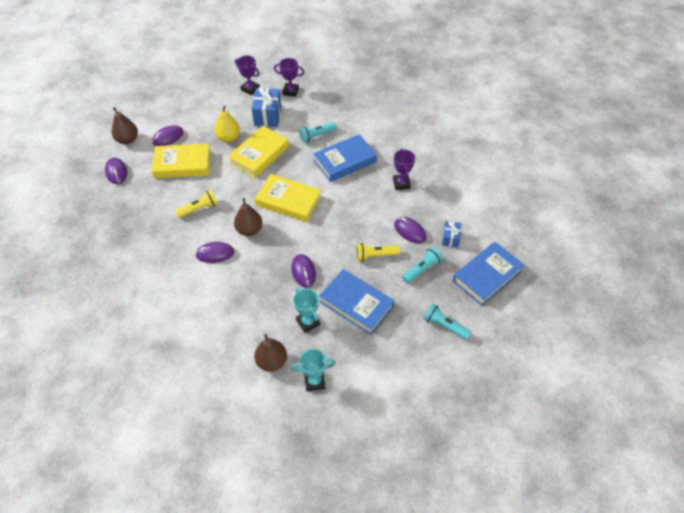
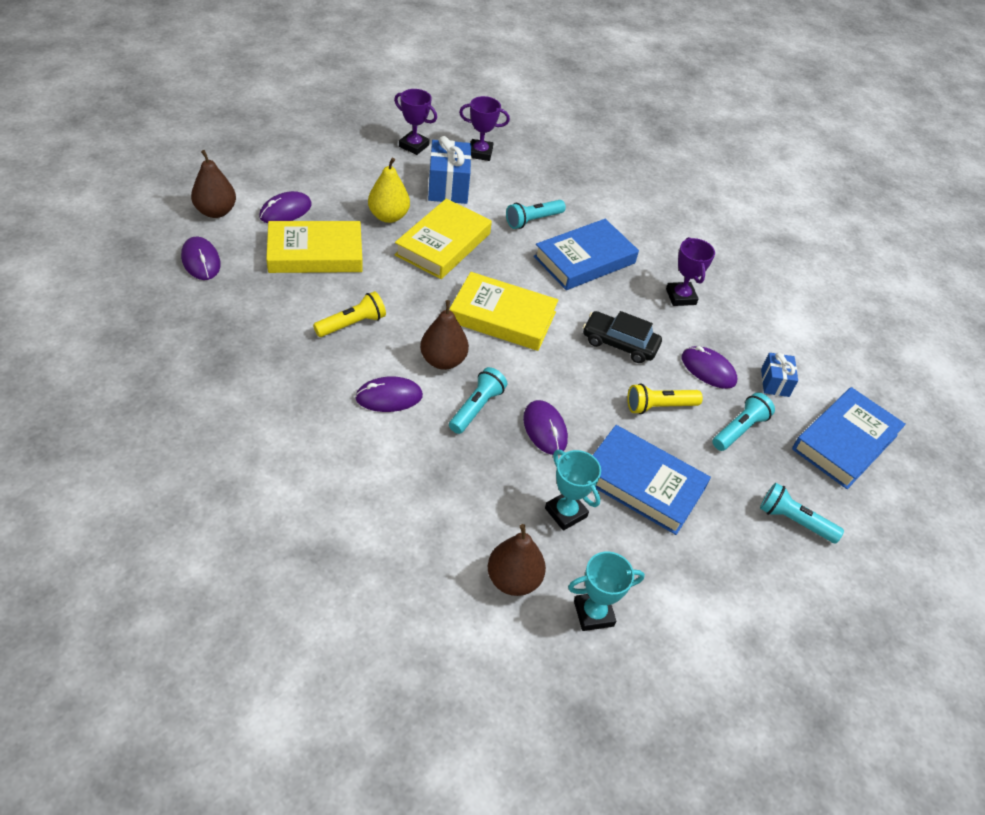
camera: 10 degrees left, 5 degrees down
none -> turquoise flashlight [449,367,507,434]
none -> black car [583,311,662,363]

